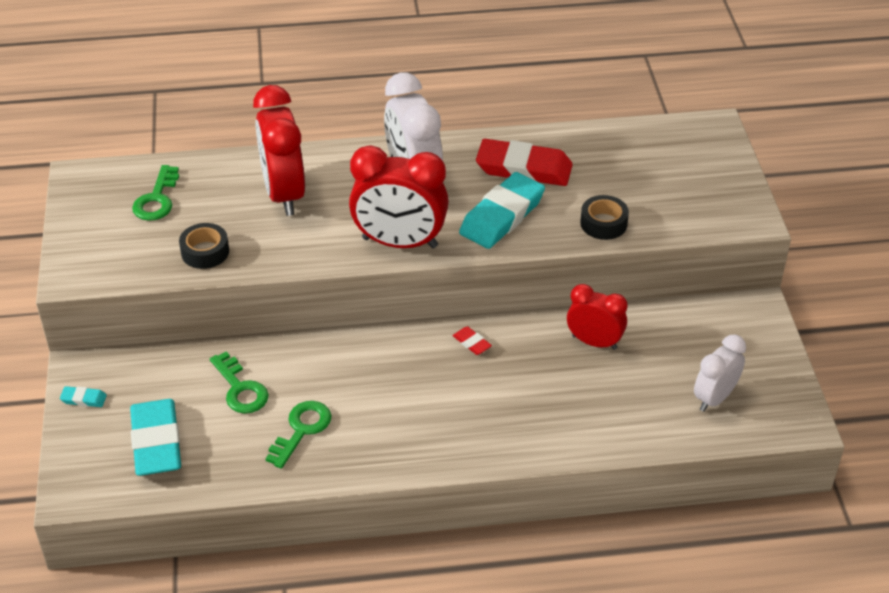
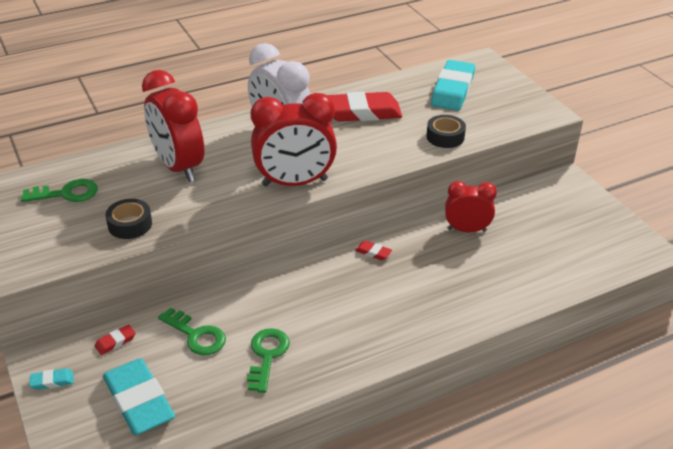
camera: 20 degrees left, 5 degrees down
green key [132,165,179,221] -> green key turned 90 degrees counterclockwise [21,179,98,202]
turquoise eraser [459,172,545,249] -> turquoise eraser moved to [431,60,475,111]
white clock [694,334,746,412] -> none
none -> red eraser [95,324,136,355]

